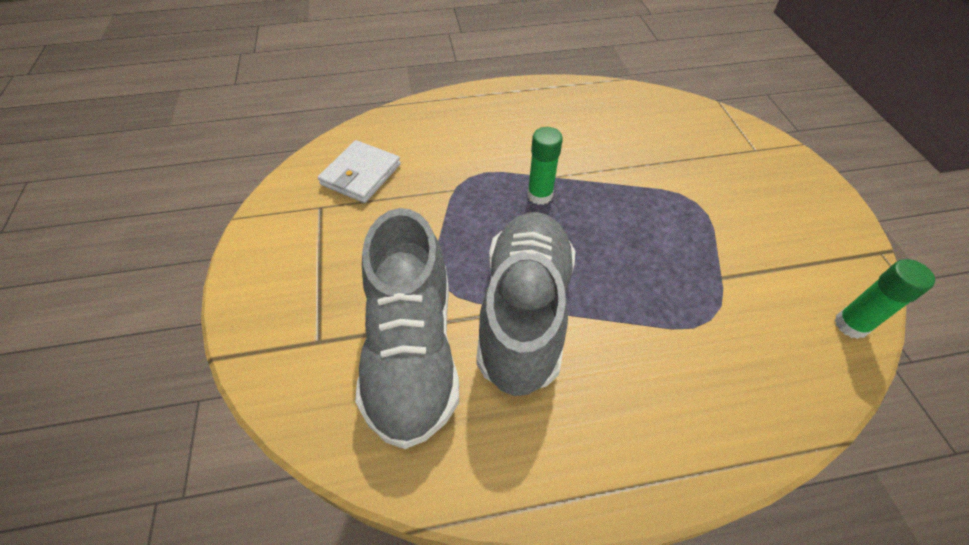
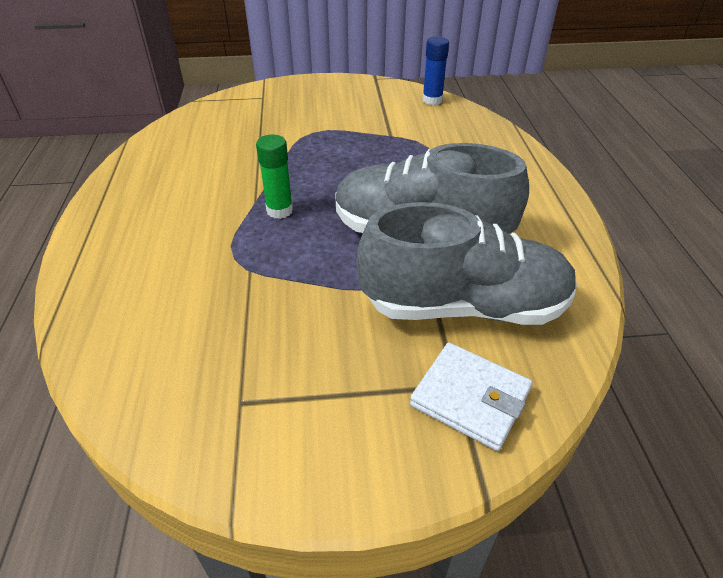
camera: 85 degrees left, 10 degrees down
white wallet [318,140,401,203] -> white wallet moved to [410,342,533,451]
green glue stick [835,259,935,339] -> blue glue stick [422,36,449,105]

